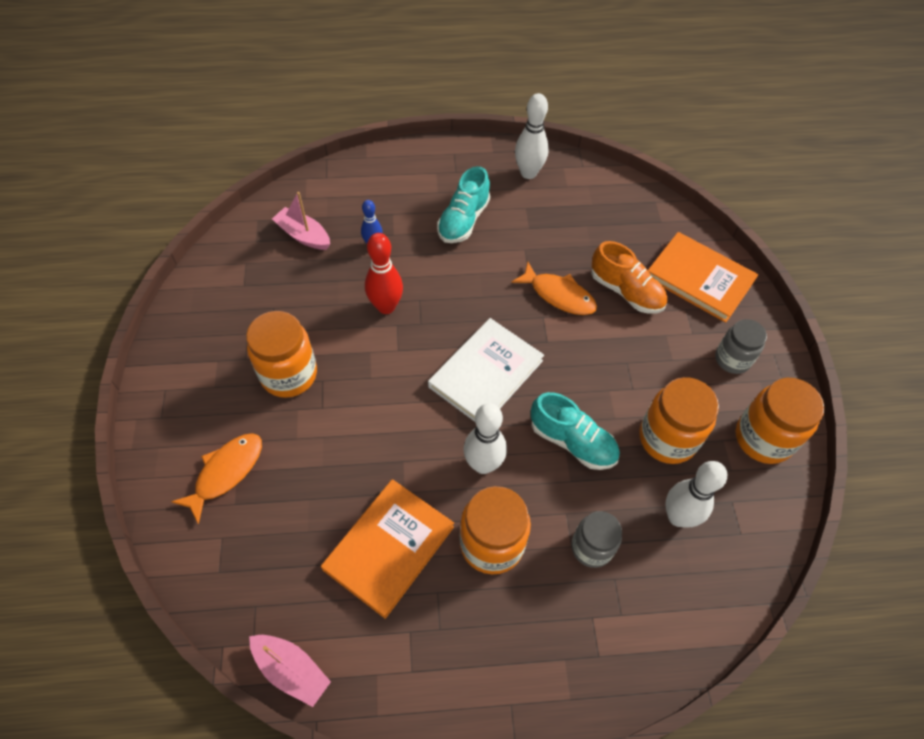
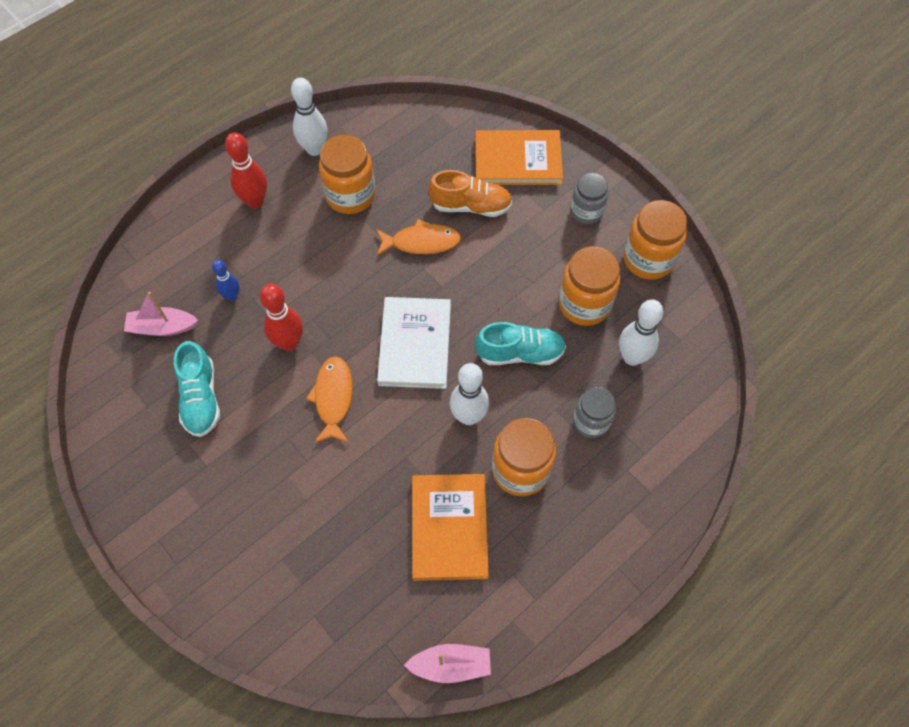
camera: 35 degrees left, 5 degrees up
orange fish [171,433,262,524] -> orange fish moved to [306,356,353,443]
orange jar [246,311,317,398] -> orange jar moved to [319,135,375,214]
turquoise shoe [437,166,490,243] -> turquoise shoe moved to [174,341,220,437]
none -> red bowling pin [225,132,267,208]

